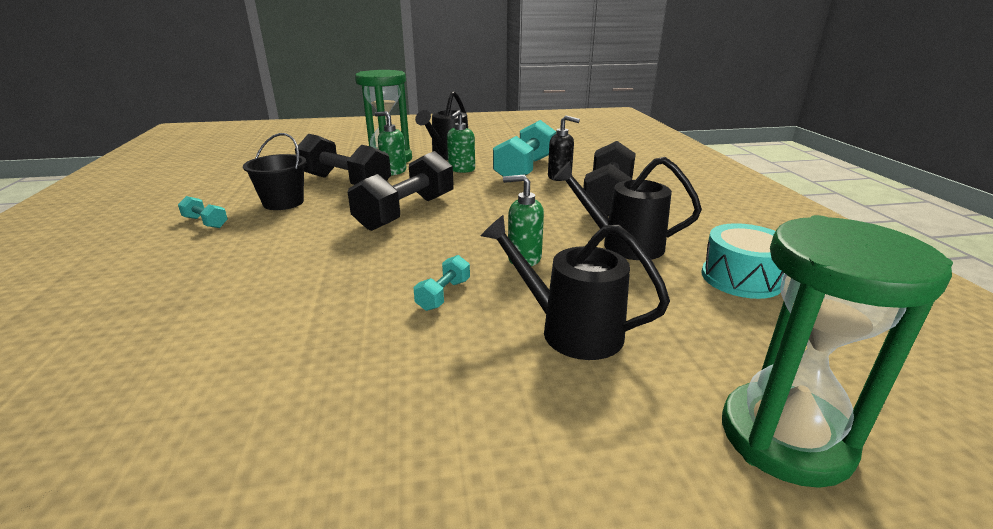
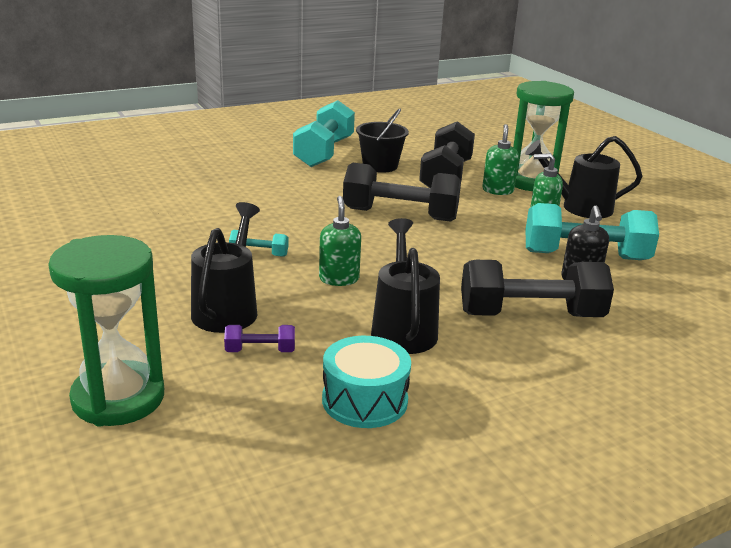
camera: 70 degrees right, 0 degrees up
turquoise dumbbell [178,196,228,228] -> turquoise dumbbell [293,100,355,167], size x2.24
none -> purple dumbbell [224,325,295,352]

